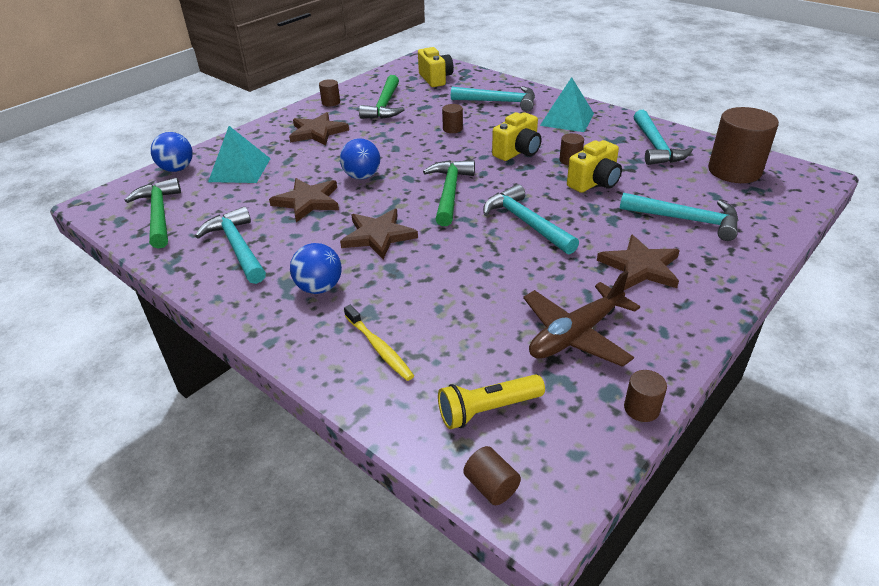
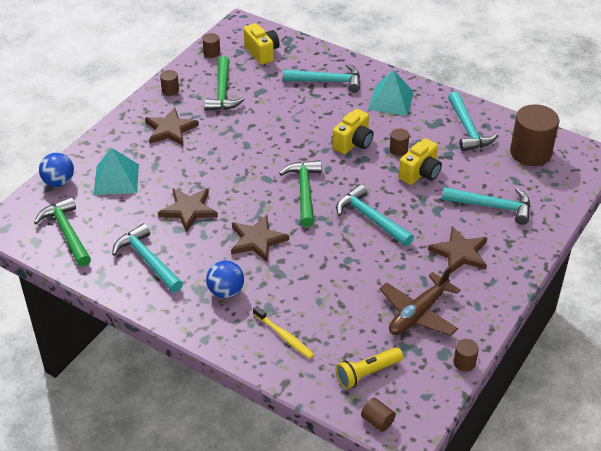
camera: 10 degrees left, 5 degrees up
blue ball [340,138,380,180] -> none
brown cylinder [442,104,463,133] -> brown cylinder moved to [203,33,220,58]

